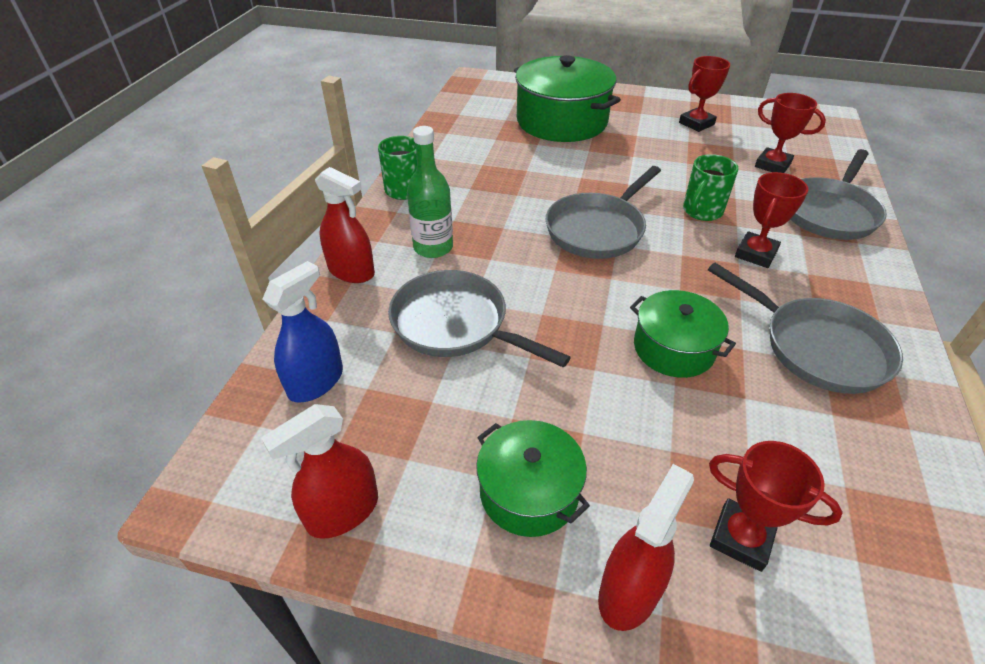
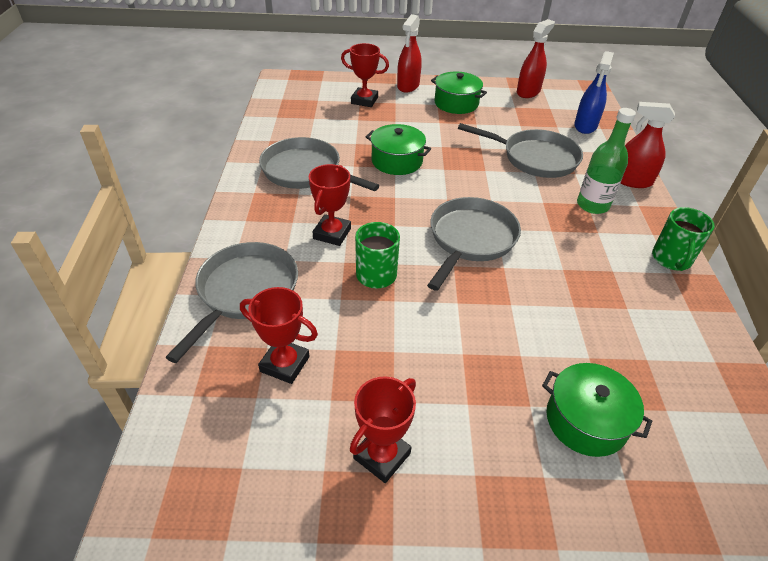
camera: 165 degrees right, 0 degrees up
green pot [514,55,621,142] -> green pot [542,363,652,457], size x0.57

